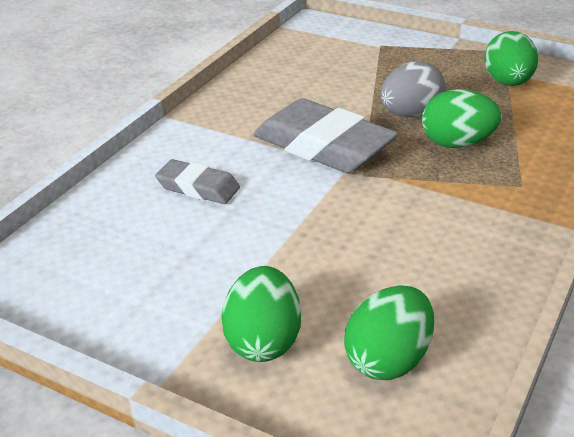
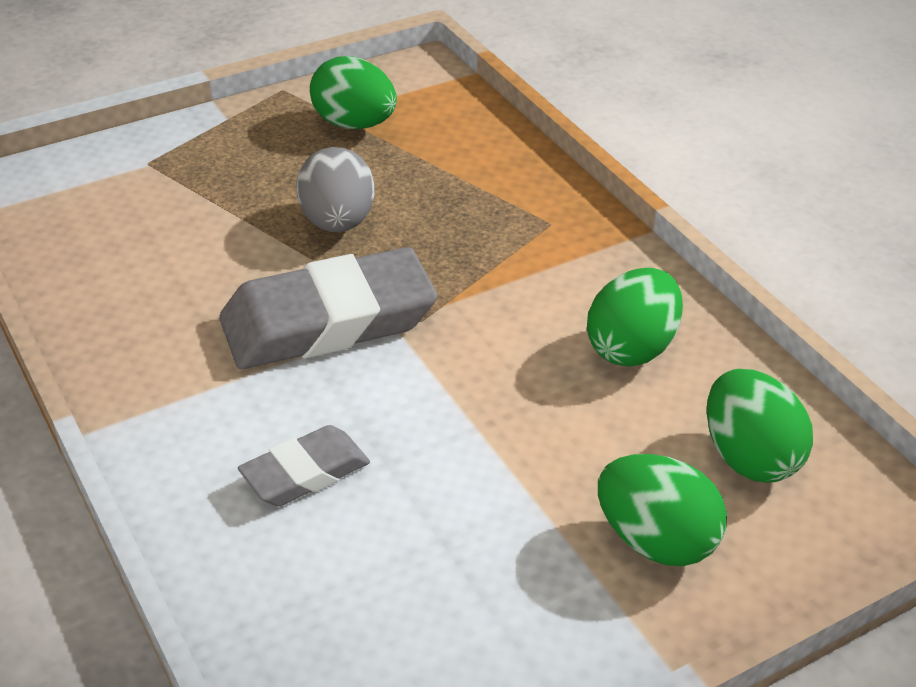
camera: 60 degrees left, 5 degrees up
green egg [422,89,502,148] -> green egg moved to [587,268,683,367]

